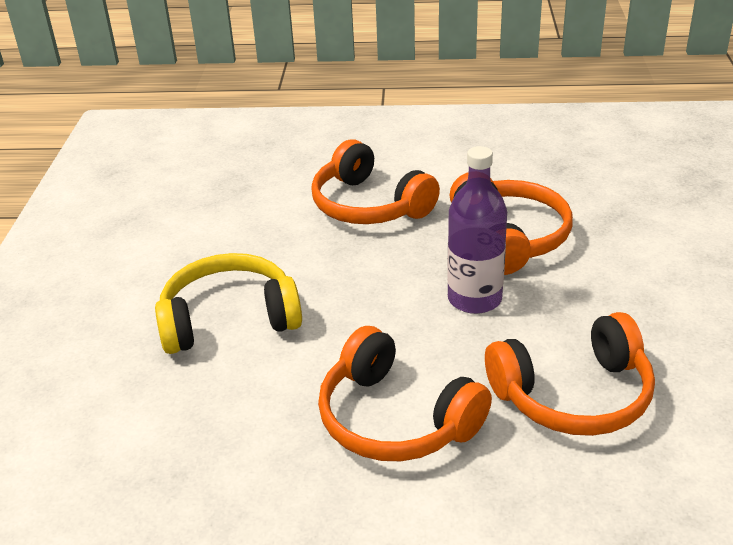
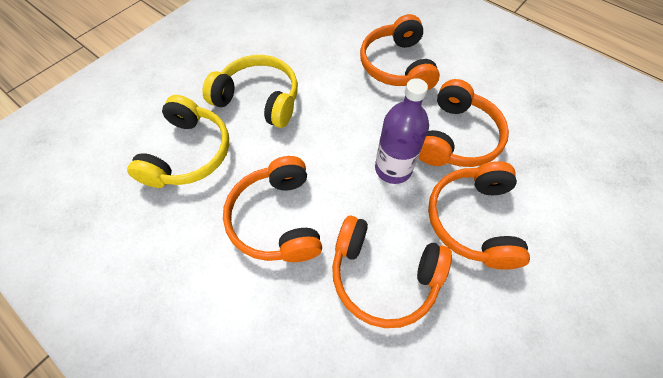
camera: 35 degrees right, 25 degrees up
none -> yellow headphones [127,95,229,188]
none -> orange headphones [428,161,530,270]

